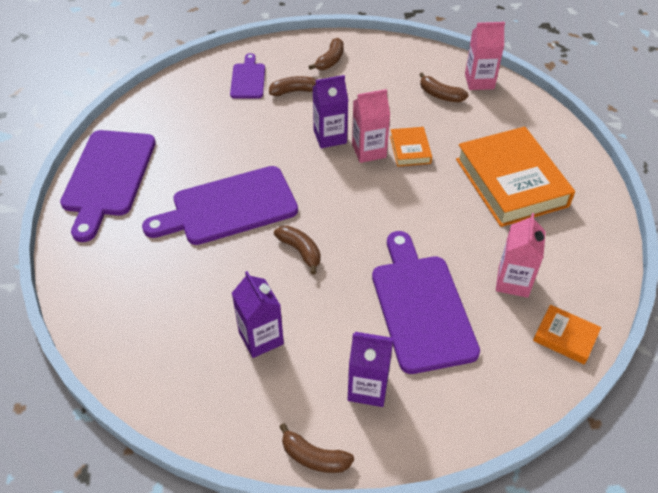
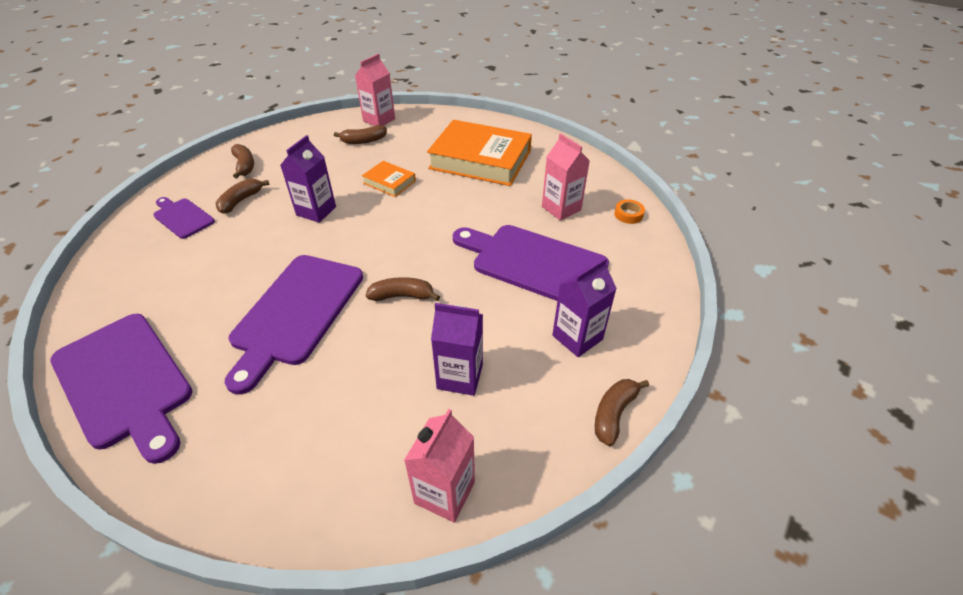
camera: 50 degrees left, 5 degrees down
brown banana [279,423,354,473] -> brown banana turned 150 degrees clockwise [595,379,649,446]
pink carton [352,89,390,163] -> pink carton moved to [404,409,475,523]
orange book [533,305,601,365] -> orange tape [614,200,645,224]

